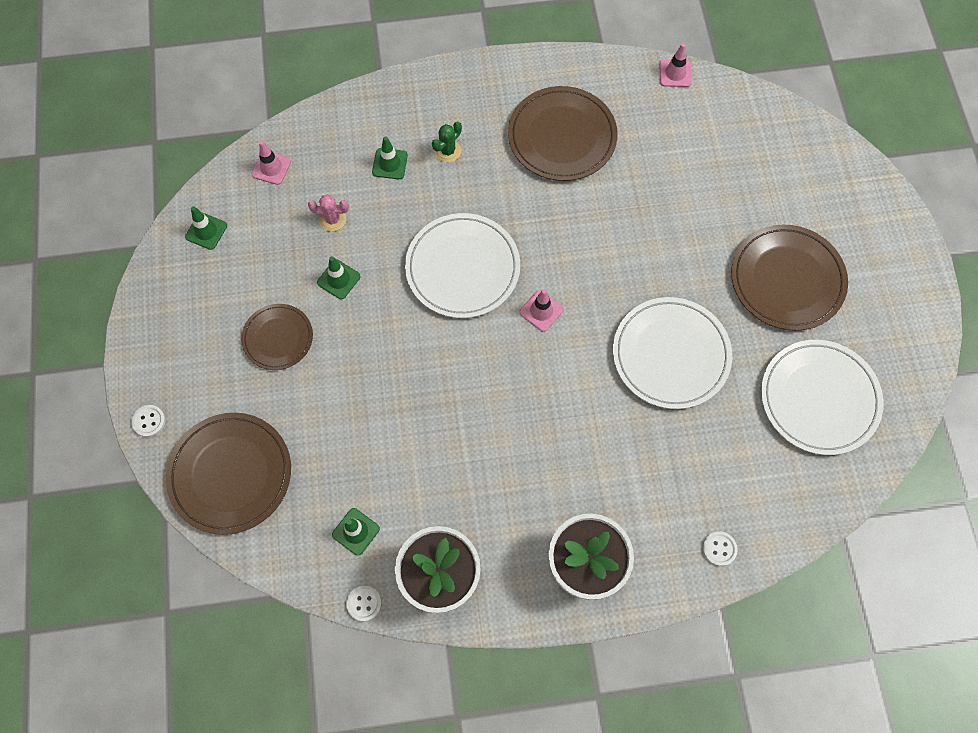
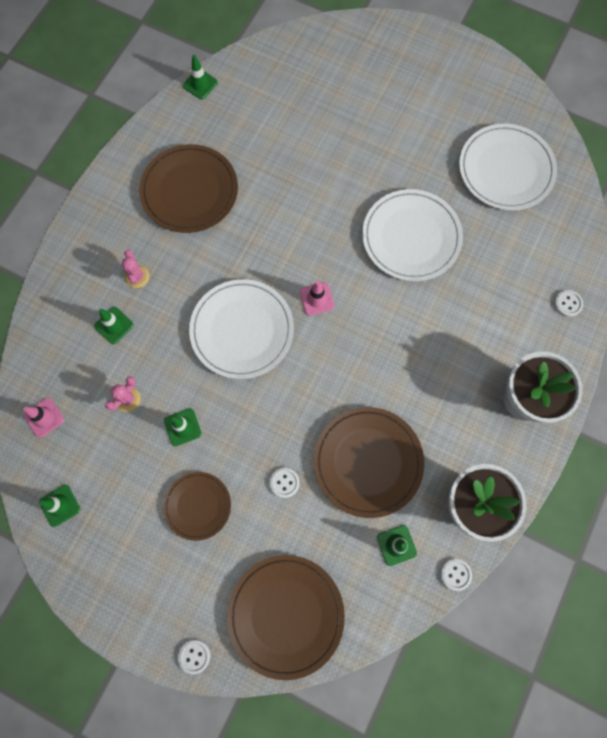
camera: 55 degrees left, 5 degrees up
green cactus [432,122,462,162] -> pink cactus [121,250,150,288]
pink traffic cone [660,43,692,87] -> green traffic cone [183,55,218,99]
brown plate [731,225,848,331] -> brown plate moved to [314,407,424,518]
none -> white button [270,468,300,498]

